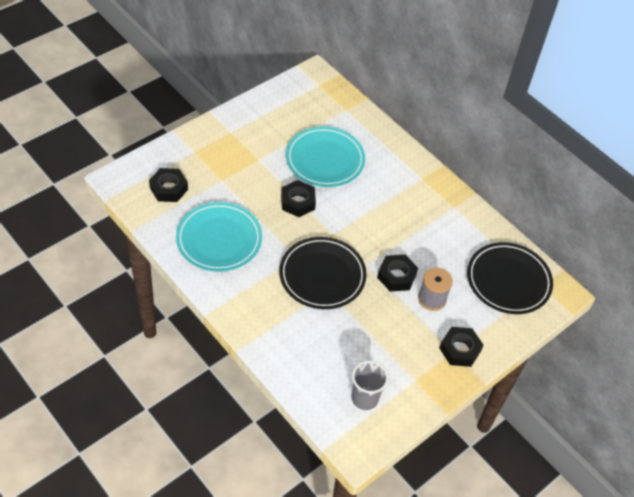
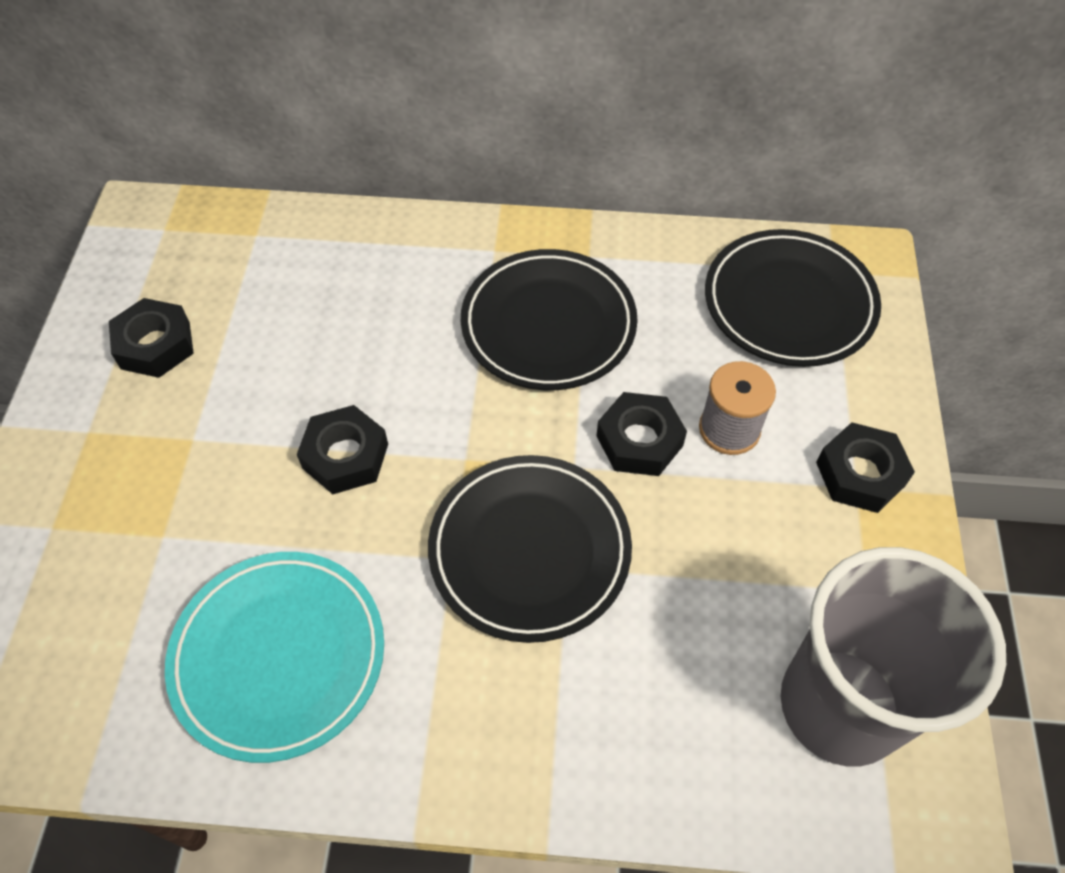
camera: 40 degrees left, 5 degrees up
black nut [149,168,188,202] -> black nut moved to [109,298,194,378]
turquoise plate [286,126,365,187] -> none
grey cup [352,361,388,410] -> grey cup [781,547,1006,766], size x1.94
none -> black plate [461,249,638,390]

